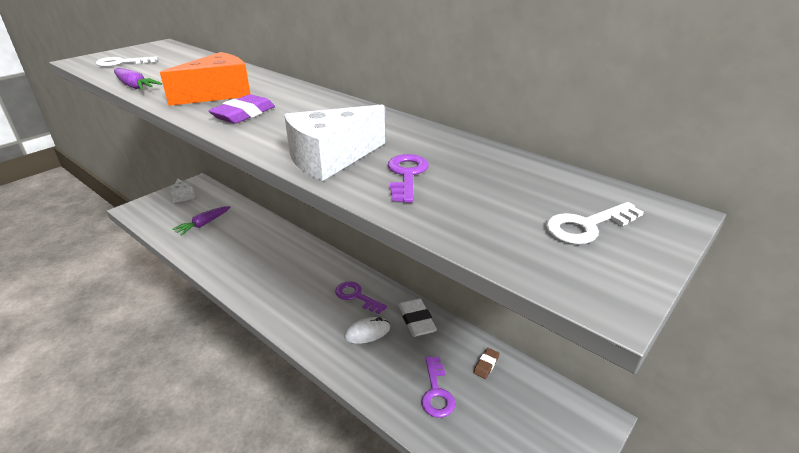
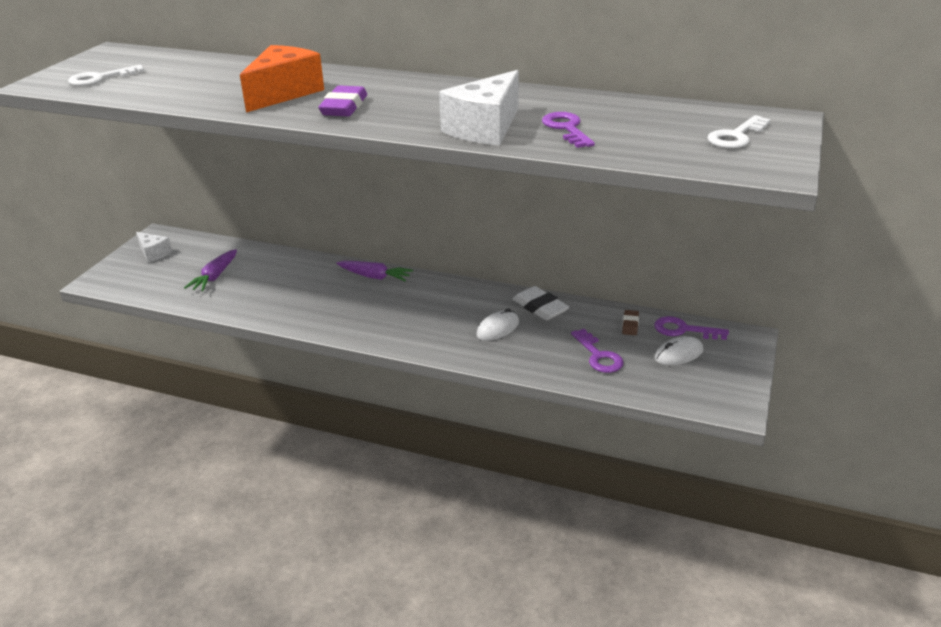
camera: 20 degrees left, 0 degrees up
purple carrot [114,68,162,90] -> purple carrot moved to [336,261,413,281]
purple key [335,281,387,314] -> purple key moved to [654,316,729,340]
none -> white mouse [655,336,703,365]

